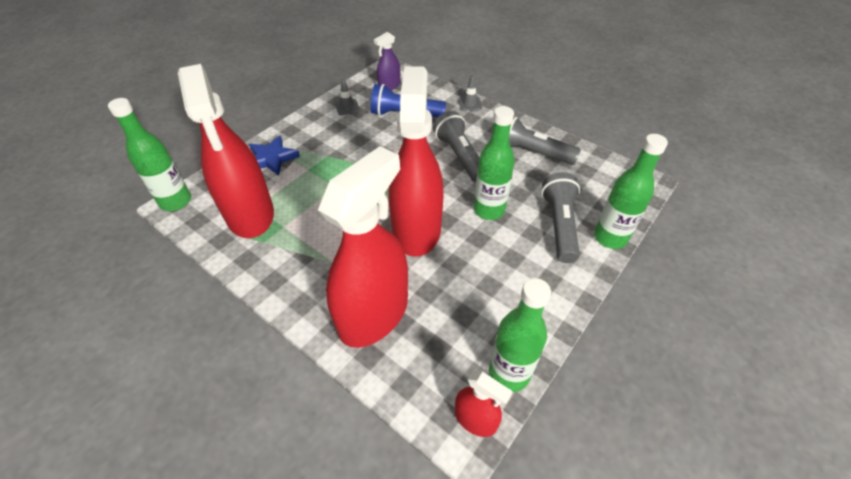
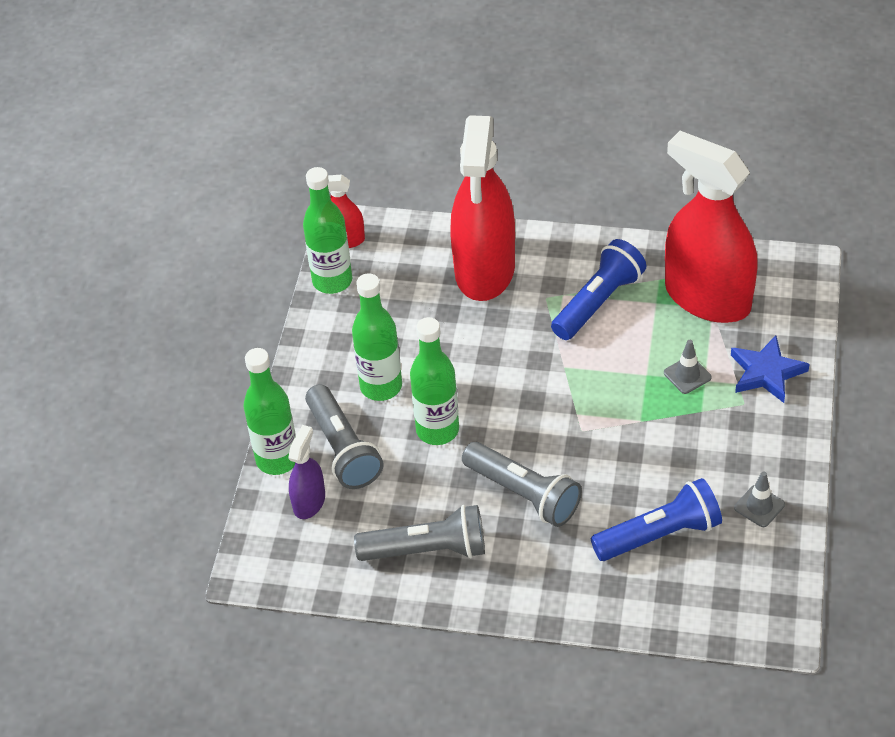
camera: 155 degrees right, 0 degrees up
green bottle [108,98,191,211] -> green bottle moved to [352,273,402,401]
purple spray bottle [374,32,400,90] -> purple spray bottle moved to [288,425,325,519]
red spray bottle [389,66,444,257] -> none
grey traffic cone [458,75,482,111] -> grey traffic cone moved to [664,340,712,394]
none -> blue flashlight [551,239,646,340]

